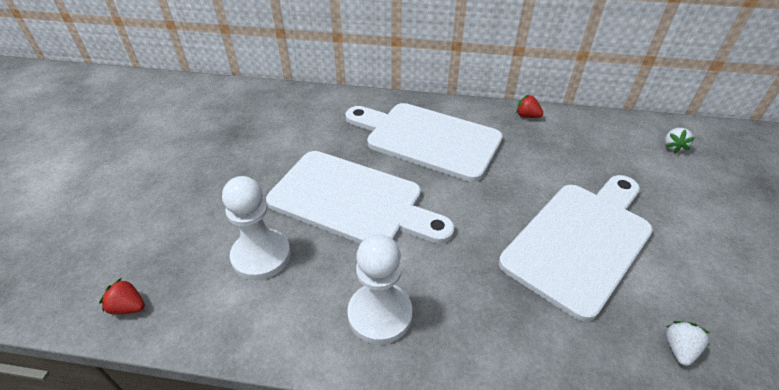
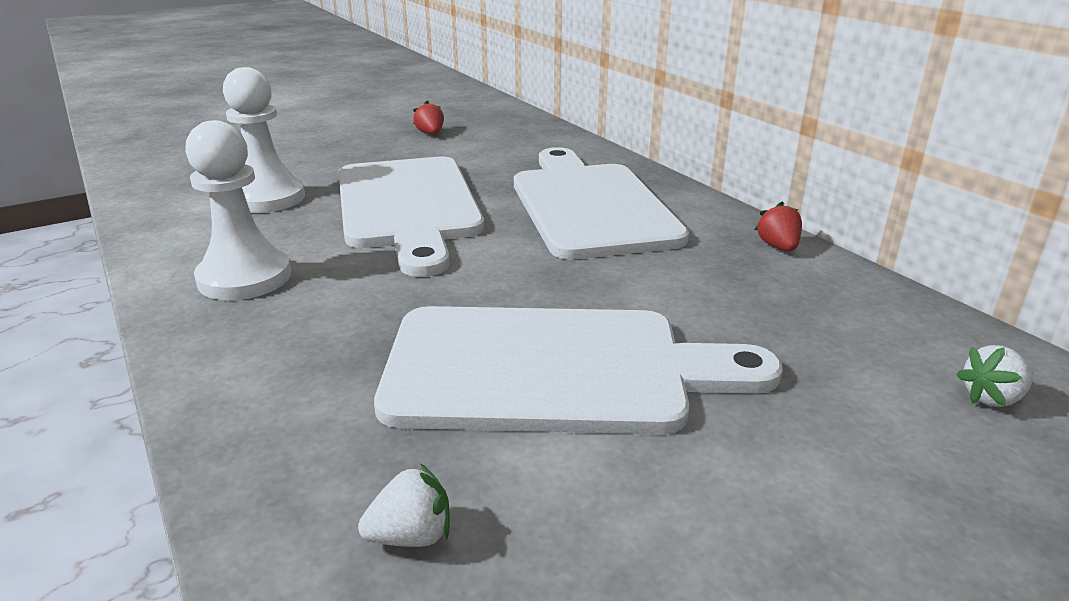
camera: 50 degrees right, 15 degrees down
red strawberry [99,278,145,314] -> red strawberry moved to [413,101,444,134]

